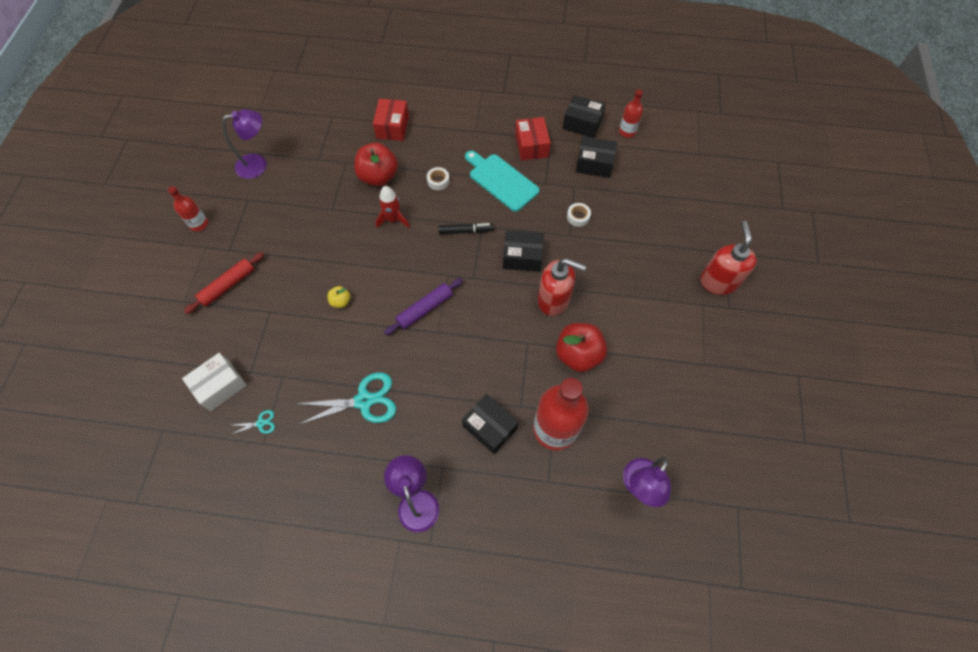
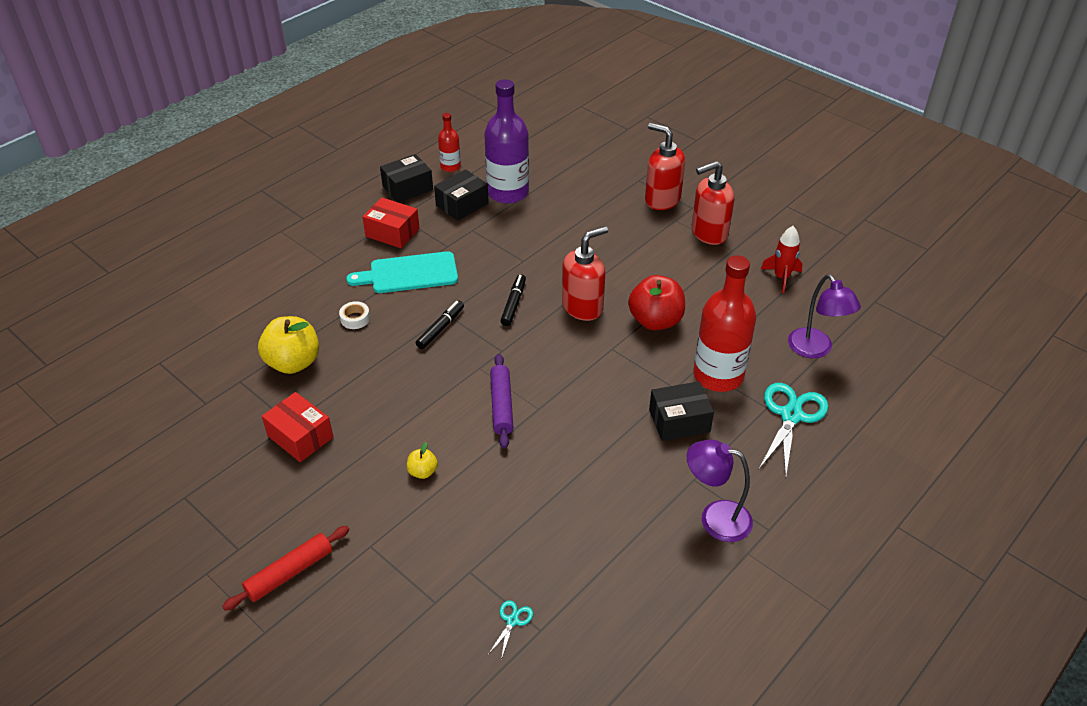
camera: 55 degrees left, 20 degrees down
red bottle [168,186,208,231] -> none
white box [182,353,247,411] -> none
red rolling pin [184,252,265,314] -> red rolling pin turned 60 degrees clockwise [222,526,350,611]
purple lamp [222,109,267,179] -> none
turquoise scissors [297,372,396,425] -> turquoise scissors moved to [759,383,828,477]
red apple [354,143,398,186] -> yellow apple [258,316,319,374]
red box [373,99,409,141] -> red box moved to [262,392,333,462]
red rocket [376,186,410,228] -> red rocket moved to [761,226,802,293]
black box [503,230,544,272] -> black marker [501,274,526,326]
white tape [567,203,591,227] -> none
none -> purple bottle [484,79,529,204]
none -> red soap dispenser [692,161,734,245]

